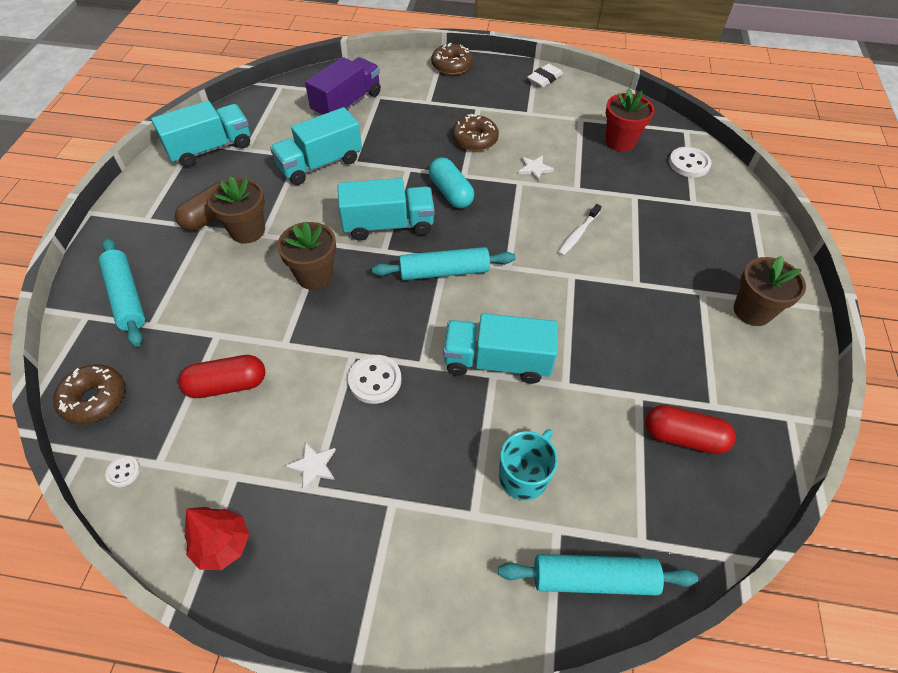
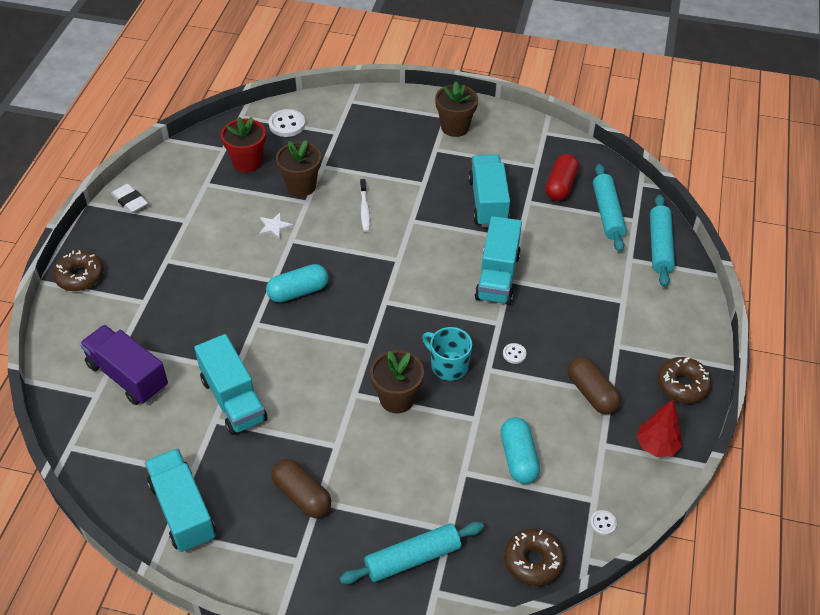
camera: 85 degrees left, 5 degrees down
red capsule [178,355,265,398] -> turquoise capsule [501,417,540,484]
brown flower pot [207,176,265,243] -> brown flower pot moved to [276,140,321,197]
white star [285,441,336,491] -> brown capsule [567,357,621,414]
turquoise truck [338,178,435,241] -> turquoise truck moved to [468,155,510,227]
white button [348,355,402,404] -> white button [503,343,527,364], size x0.54
turquoise rolling pin [372,247,515,280] -> turquoise rolling pin moved to [593,164,627,252]
brown donut [452,114,499,151] -> brown donut moved to [657,357,712,403]
turquoise mug [499,429,558,500] -> turquoise mug moved to [422,327,472,381]
white toothbrush [558,204,602,256] -> white toothbrush turned 45 degrees clockwise [360,179,370,232]

